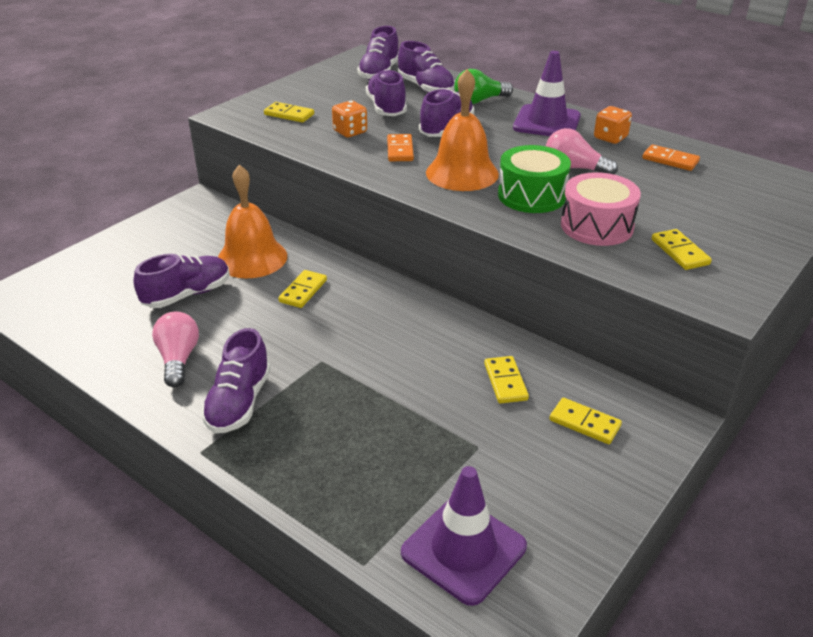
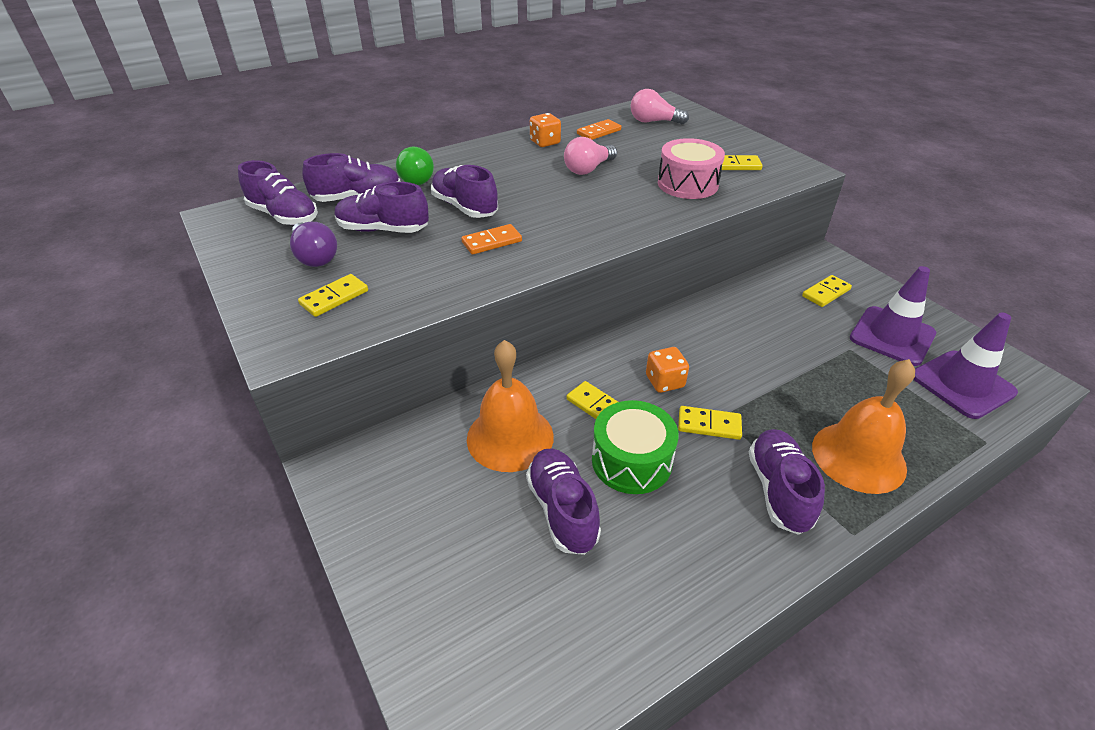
camera: 70 degrees left, 5 degrees up
pink light bulb [152,312,199,387] -> pink light bulb moved to [630,89,689,124]
purple shoe [201,328,271,433] -> purple shoe turned 120 degrees counterclockwise [749,429,825,535]
orange dice [332,100,367,137] -> orange dice moved to [646,347,689,393]
orange domino [387,134,414,161] -> orange domino turned 45 degrees counterclockwise [461,224,522,255]
orange bell [426,69,499,191] -> orange bell moved to [812,359,915,494]
yellow domino [484,356,529,404] -> yellow domino moved to [678,406,742,440]
green drum [498,145,571,213] -> green drum moved to [592,400,679,494]
purple traffic cone [513,51,581,136] -> purple traffic cone moved to [850,266,936,366]
none -> purple light bulb [290,222,337,267]

